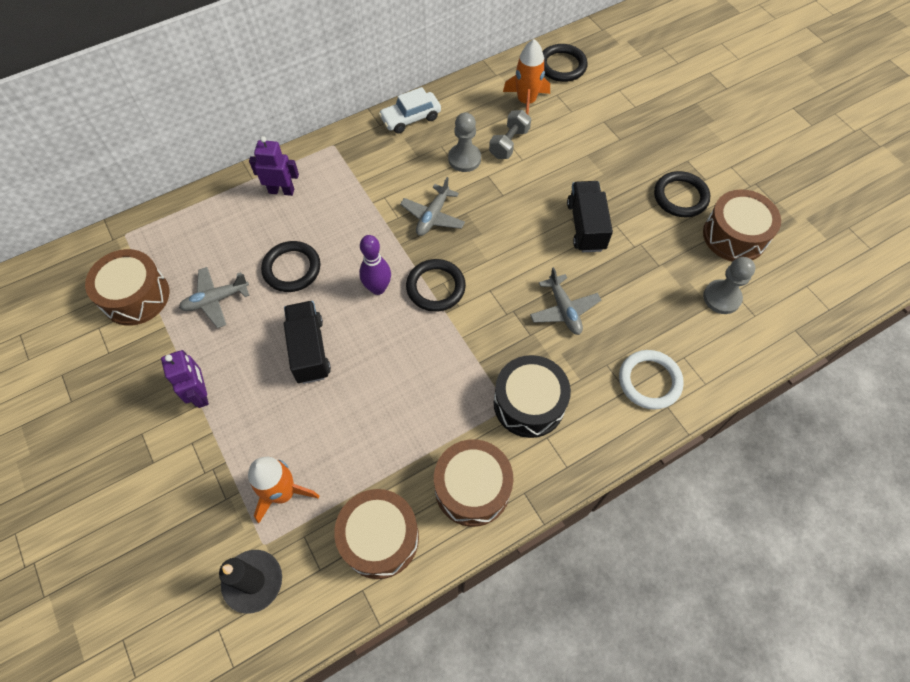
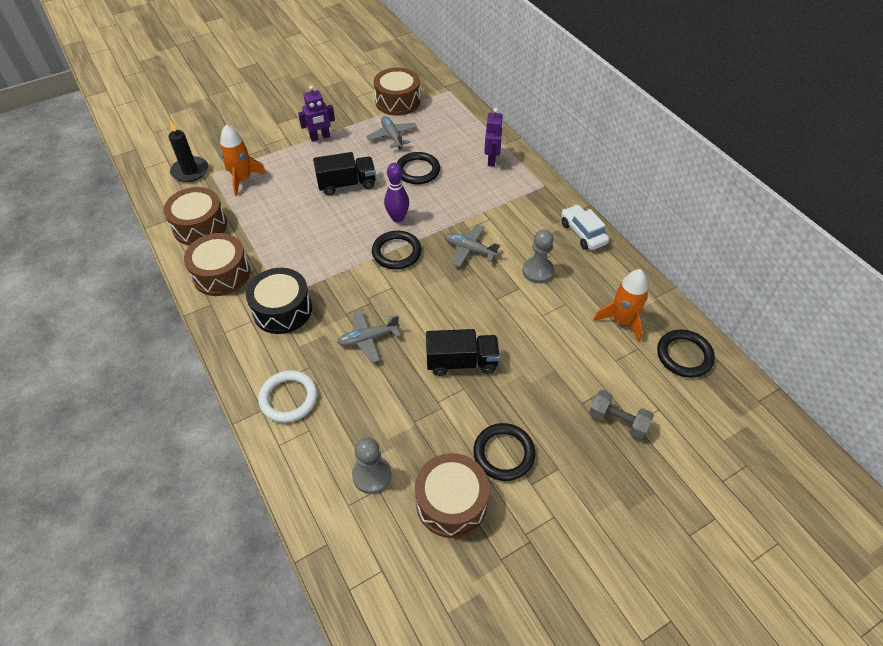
camera: 90 degrees right, 10 degrees down
grey dumbbell [489,110,531,159] -> grey dumbbell moved to [589,390,654,439]

